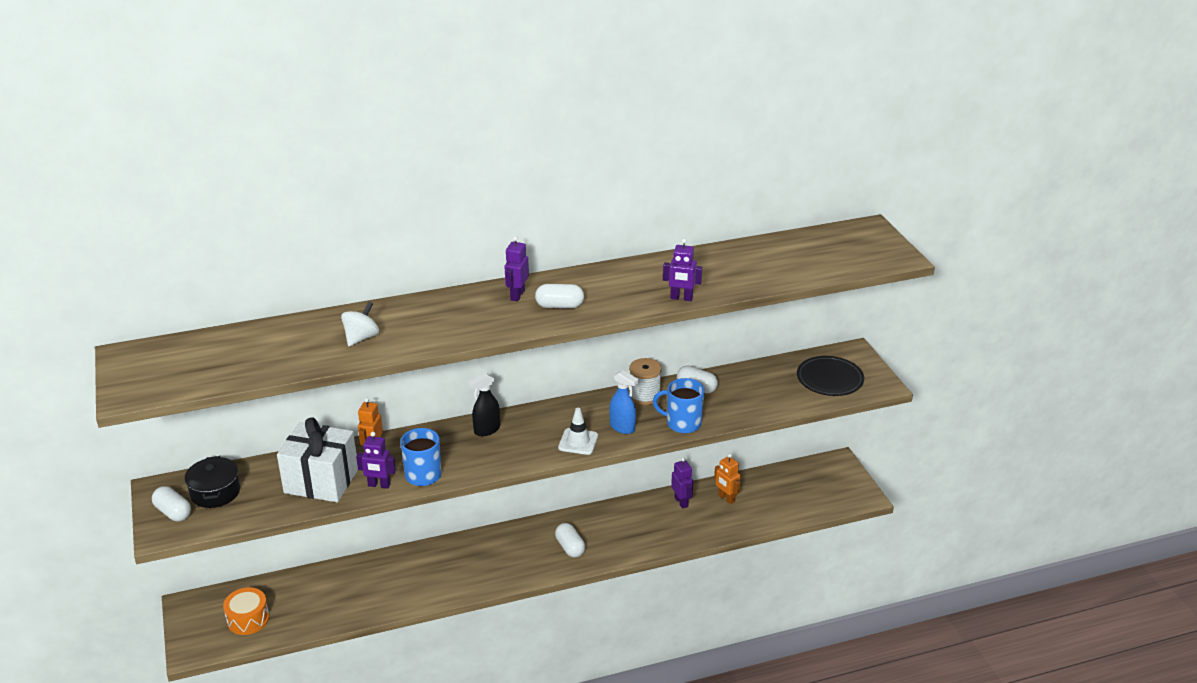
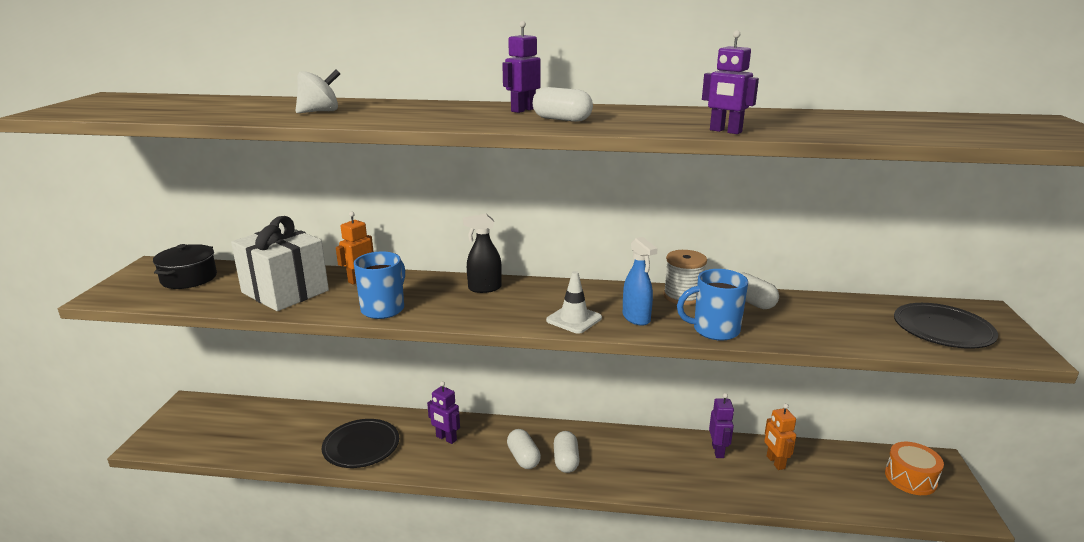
camera: 25 degrees right, 10 degrees down
white capsule [152,486,191,521] -> white capsule moved to [507,429,541,469]
orange drum [223,587,269,635] -> orange drum moved to [885,442,944,495]
purple robot [356,432,396,489] -> purple robot moved to [427,381,460,444]
blue mug [653,378,704,433] -> blue mug turned 45 degrees counterclockwise [677,269,748,341]
none -> black plate [322,419,399,468]

